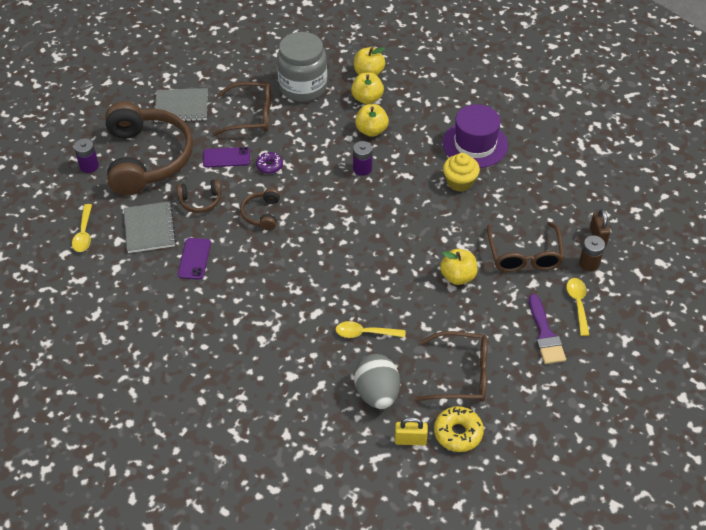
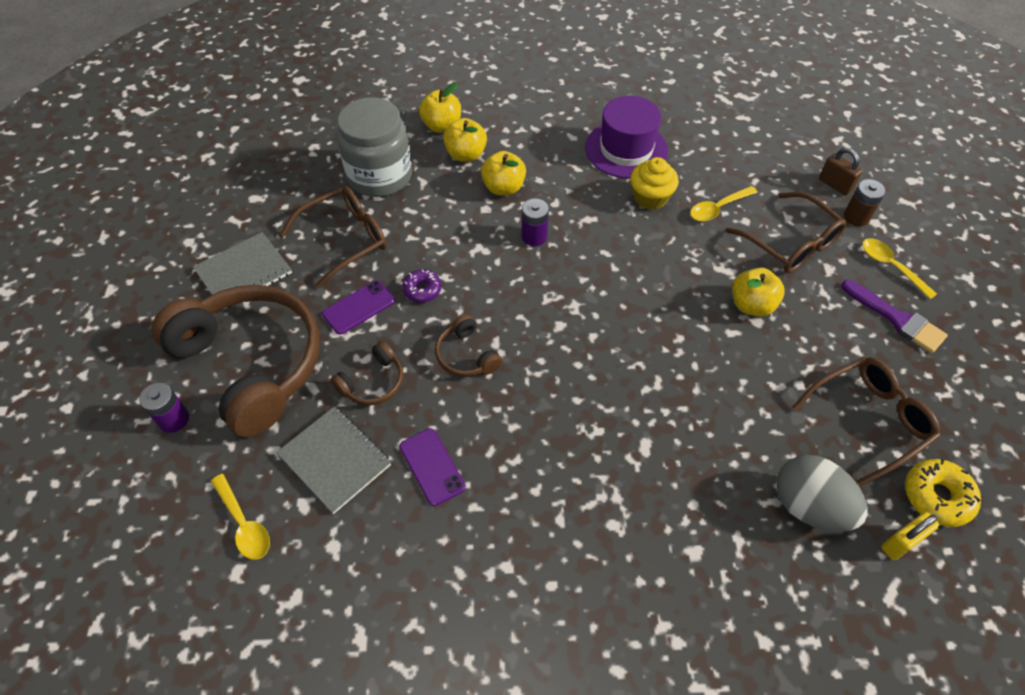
camera: 35 degrees left, 5 degrees up
yellow spoon [336,321,405,338] -> yellow spoon moved to [690,186,758,221]

